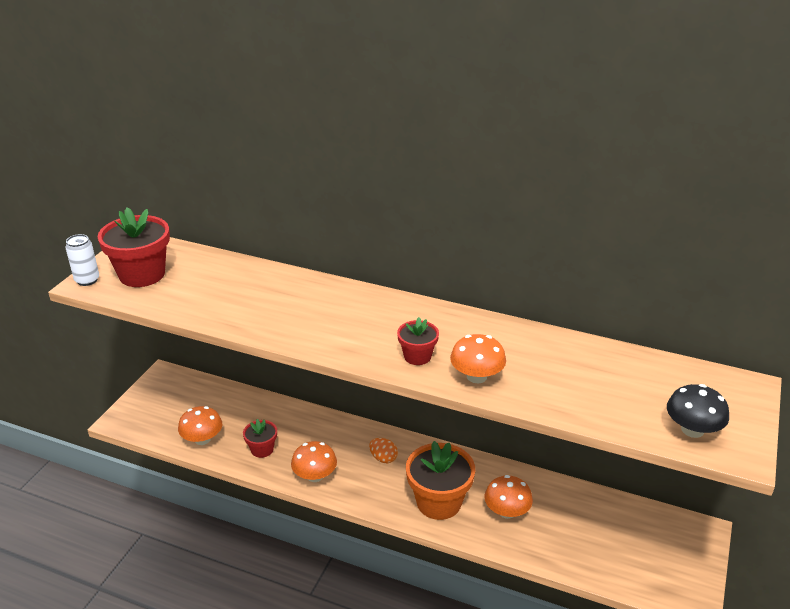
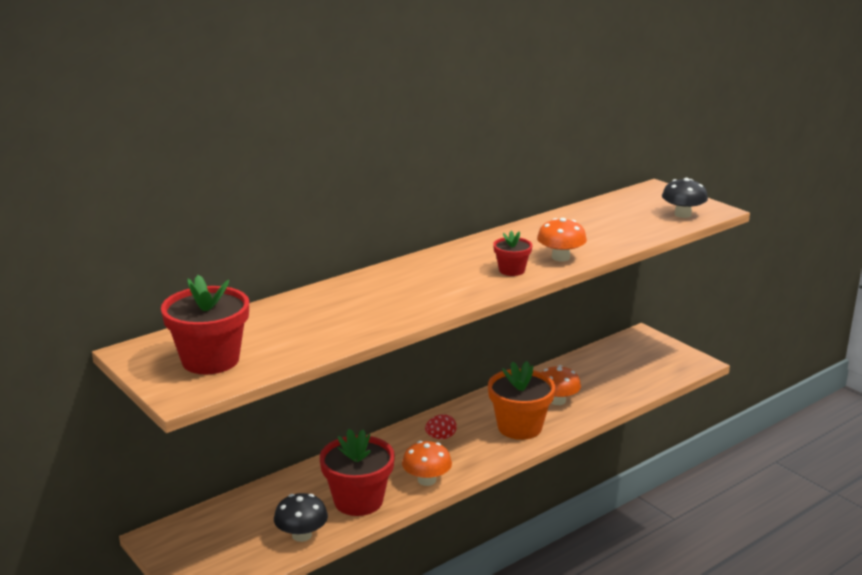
camera: 60 degrees left, 10 degrees down
white can [65,234,99,286] -> none
orange mushroom [178,406,222,445] -> black mushroom [274,493,328,542]
red flower pot [243,419,277,458] -> red flower pot [320,429,395,516], size x1.87
orange egg [369,438,398,463] -> red egg [425,414,457,439]

